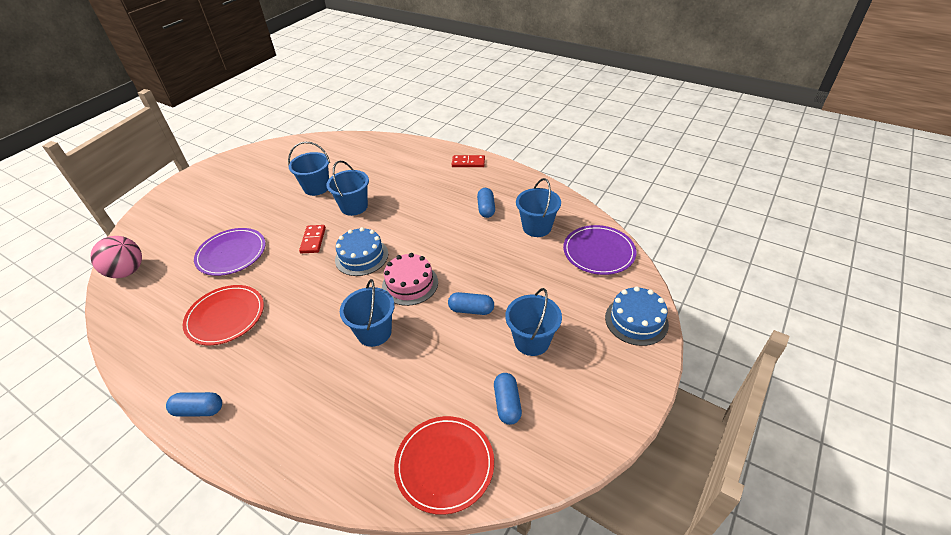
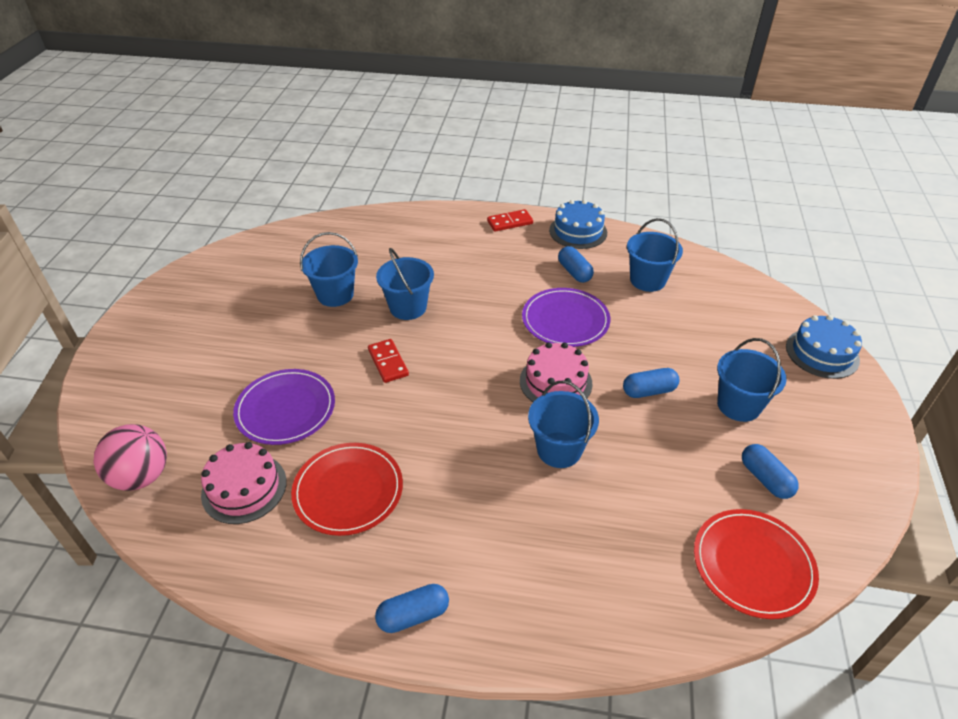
camera: 25 degrees left, 0 degrees up
blue cake [335,227,388,276] -> blue cake moved to [549,200,607,249]
purple plate [563,225,636,275] -> purple plate moved to [522,288,610,347]
none -> pink cake [201,442,287,524]

